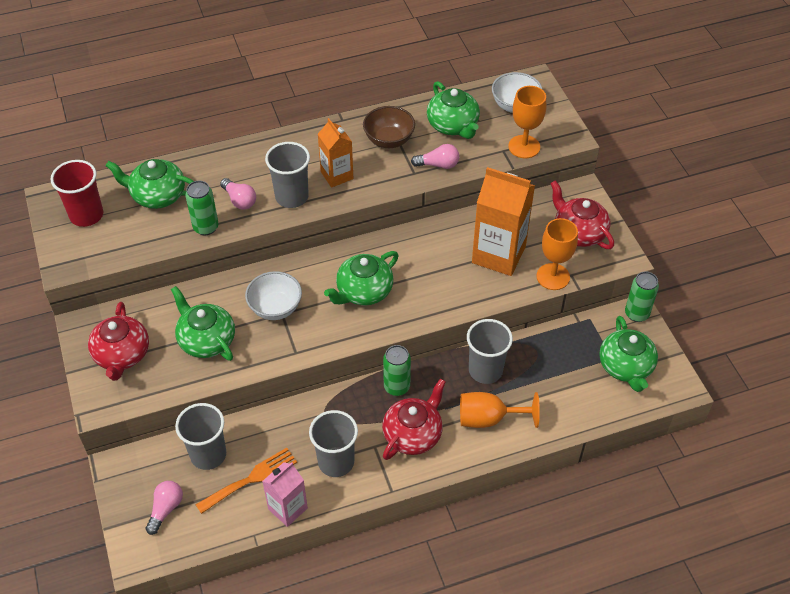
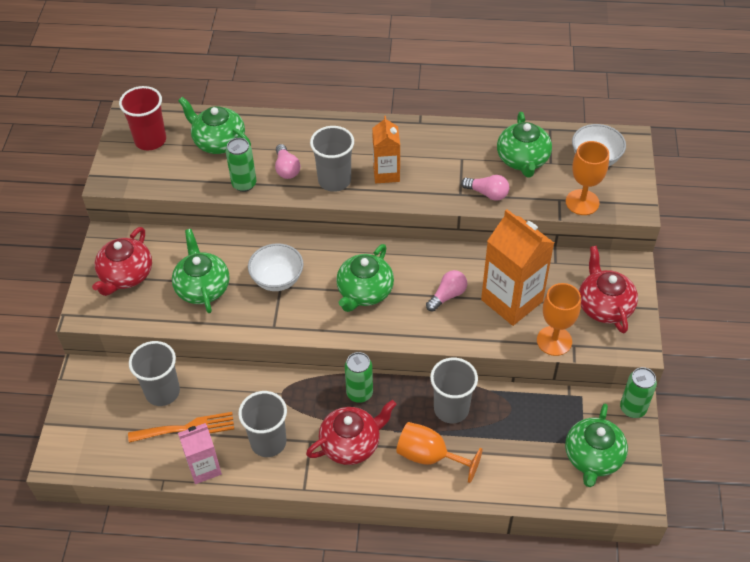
camera: 25 degrees right, 0 degrees up
pink light bulb [145,481,183,535] -> pink light bulb moved to [426,270,467,312]
green teapot [324,251,398,305] -> green teapot turned 45 degrees counterclockwise [336,244,394,312]
brown bowl [363,106,415,148] -> none

